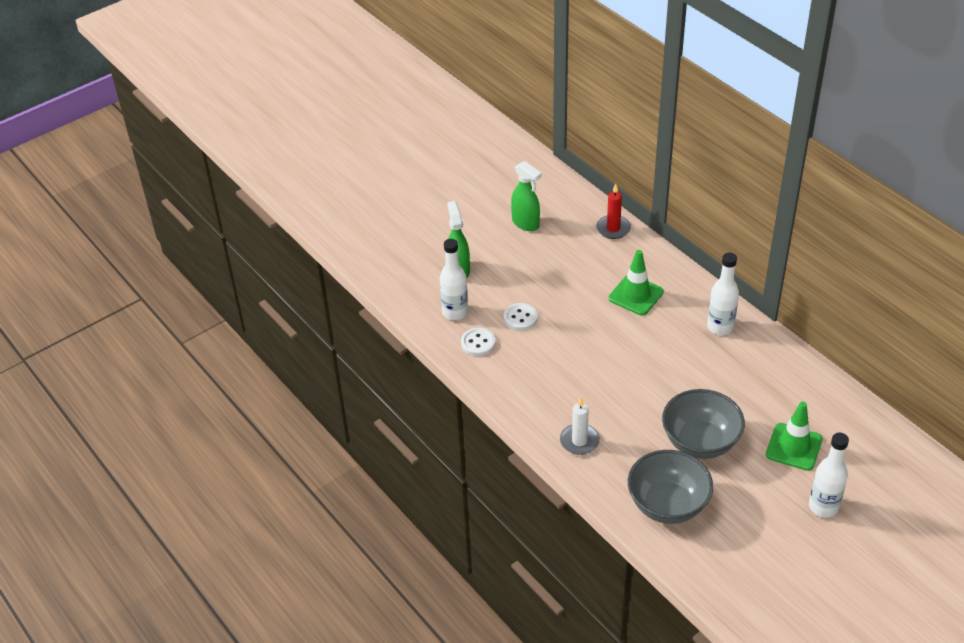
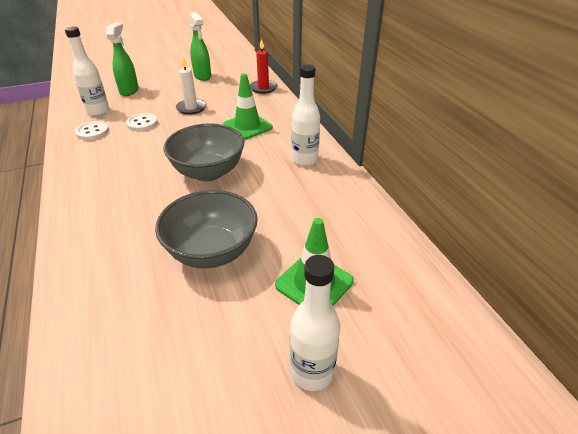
camera: 15 degrees right, 5 degrees down
white candle [560,397,600,455] -> white candle moved to [176,57,206,115]
grey bowl [628,450,713,524] -> grey bowl moved to [163,124,244,181]

